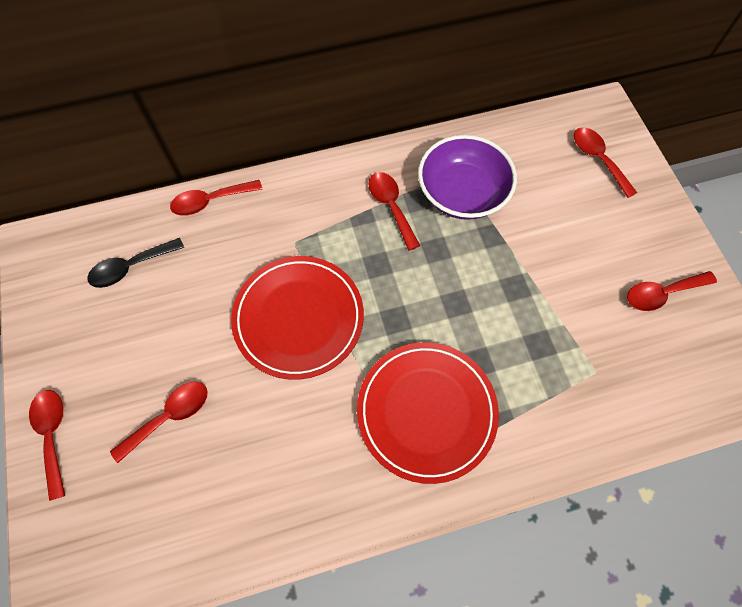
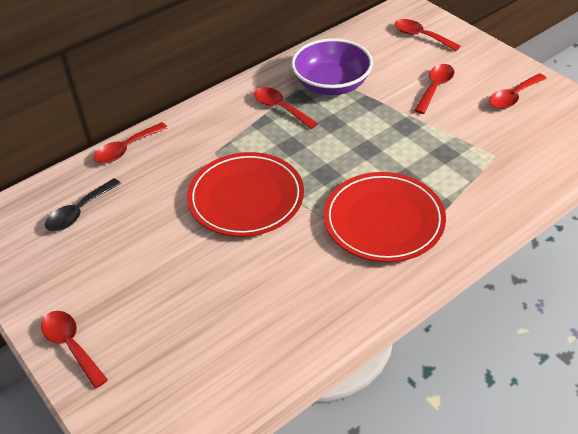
camera: 20 degrees left, 20 degrees down
red spoon [110,382,207,463] -> red spoon moved to [414,64,454,114]

